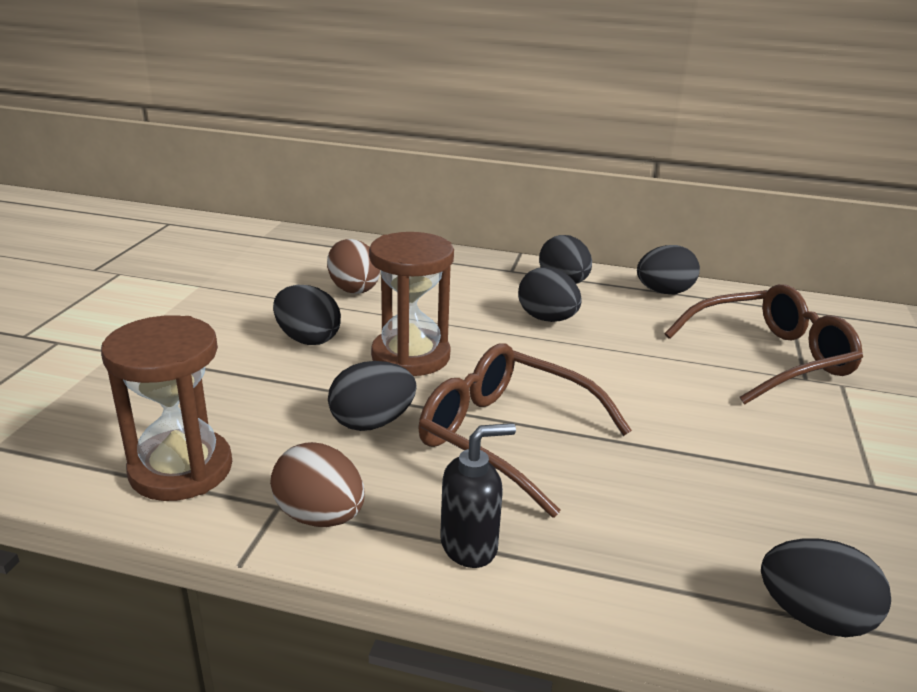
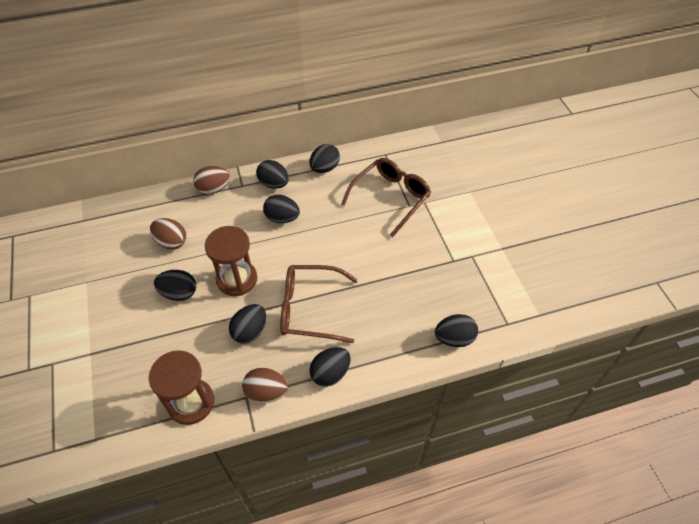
camera: 30 degrees left, 25 degrees up
black soap dispenser [440,423,516,568] -> black egg [309,347,351,387]
none -> brown egg [193,166,230,194]

